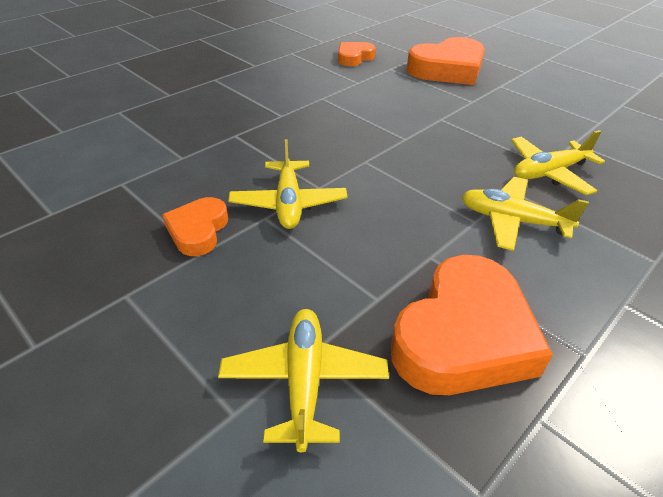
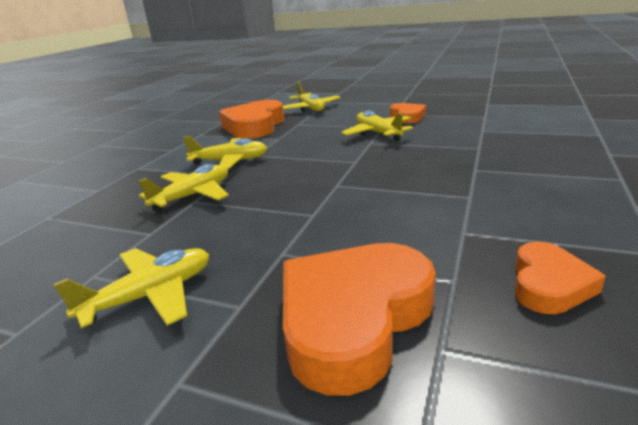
camera: 160 degrees right, 15 degrees down
none -> yellow plane [54,248,209,328]

